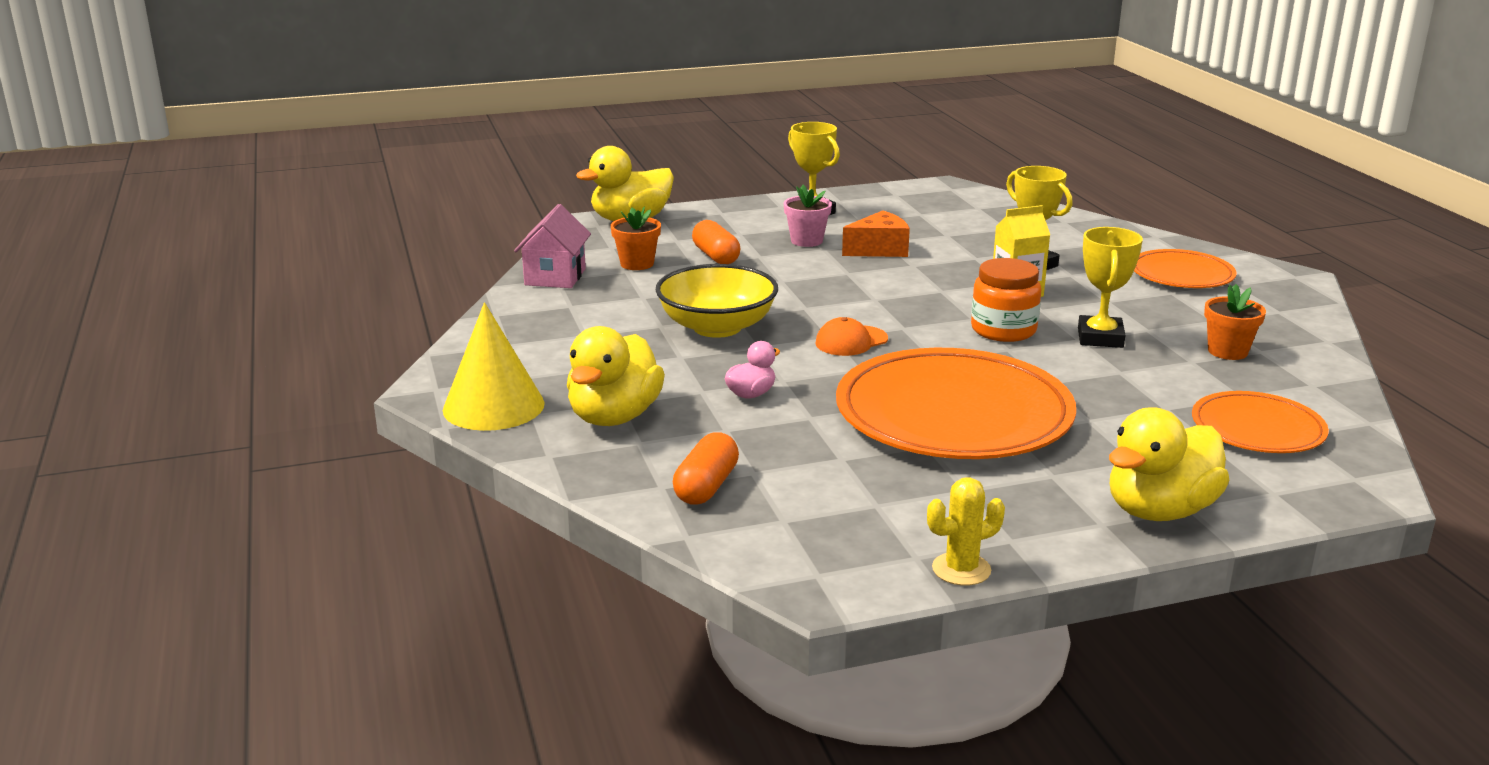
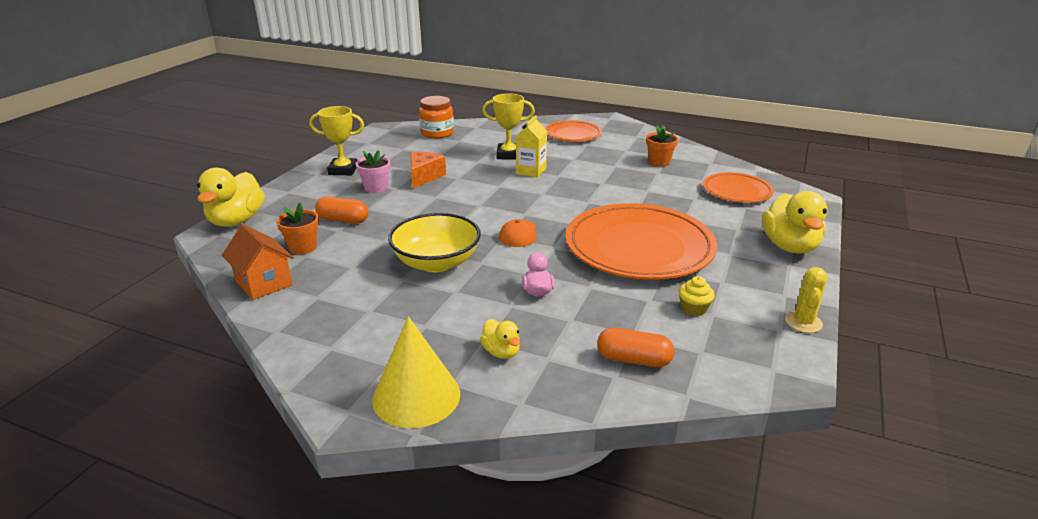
camera: 50 degrees left, 5 degrees up
pink house [514,204,591,288] -> orange house [222,224,294,300]
yellow duck [567,326,665,426] -> yellow duck [480,319,520,359], size x0.51
orange capsule [673,432,739,505] -> orange capsule turned 45 degrees counterclockwise [597,328,674,367]
orange jar [971,258,1041,342] -> orange jar moved to [419,96,454,138]
yellow trophy [1078,227,1143,348] -> none
none -> yellow cupcake [679,276,715,316]

